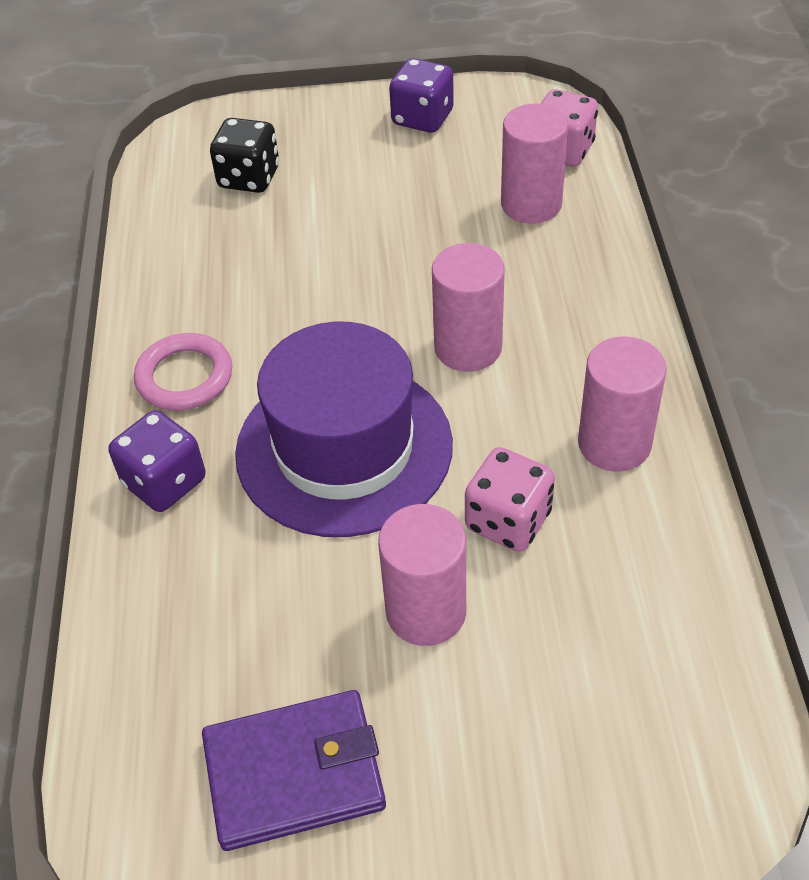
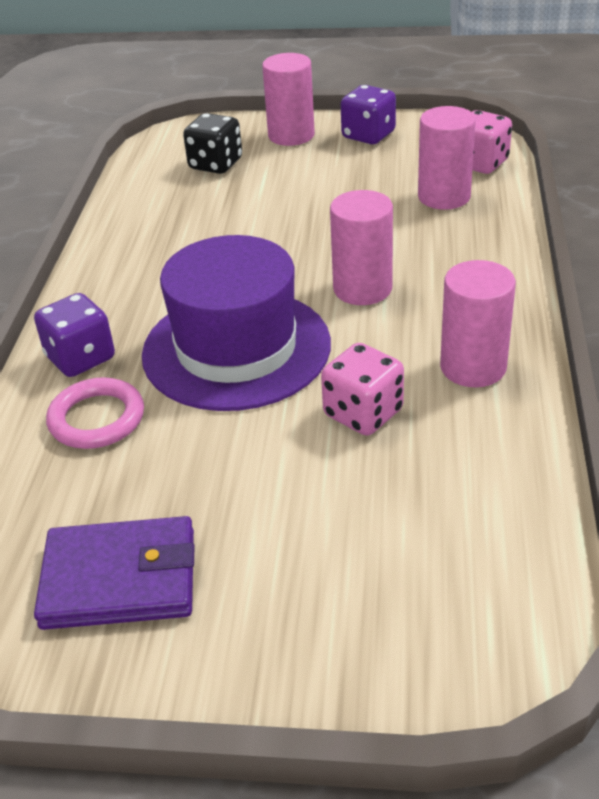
camera: 10 degrees right, 10 degrees down
pink ring [134,333,232,411] -> pink ring moved to [46,377,144,449]
pink cylinder [378,504,466,646] -> pink cylinder moved to [262,53,315,146]

